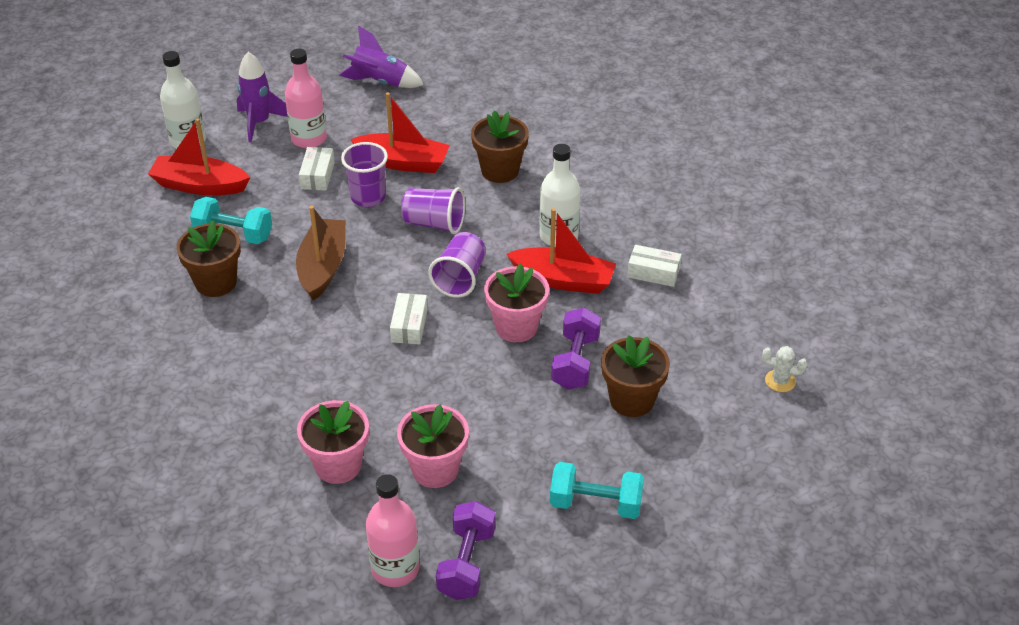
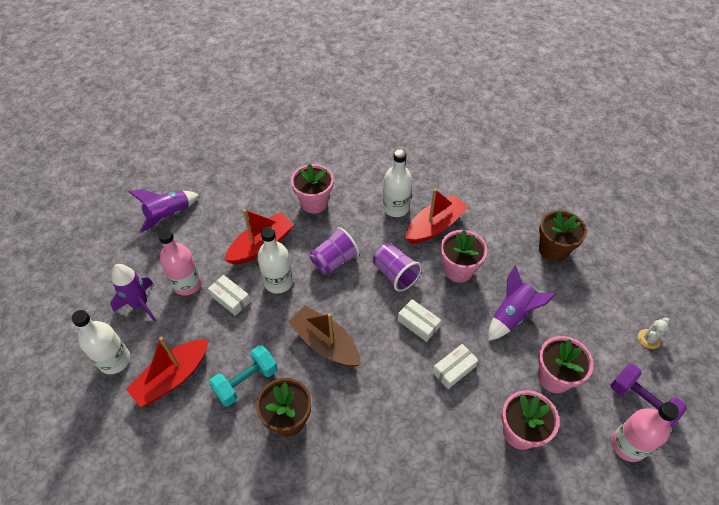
camera: 55 degrees left, 10 degrees up
purple cup [341,142,388,207] -> white bottle [257,227,293,294]
brown flower pot [471,110,529,183] -> pink flower pot [291,164,334,213]
turquoise dumbbell [550,462,644,519] -> none
purple dumbbell [551,308,601,390] -> none
white box [627,245,682,287] -> white box moved to [432,344,478,389]
white cactus [762,346,808,392] -> white cactus moved to [638,318,670,349]
none -> purple rocket [488,265,556,341]

